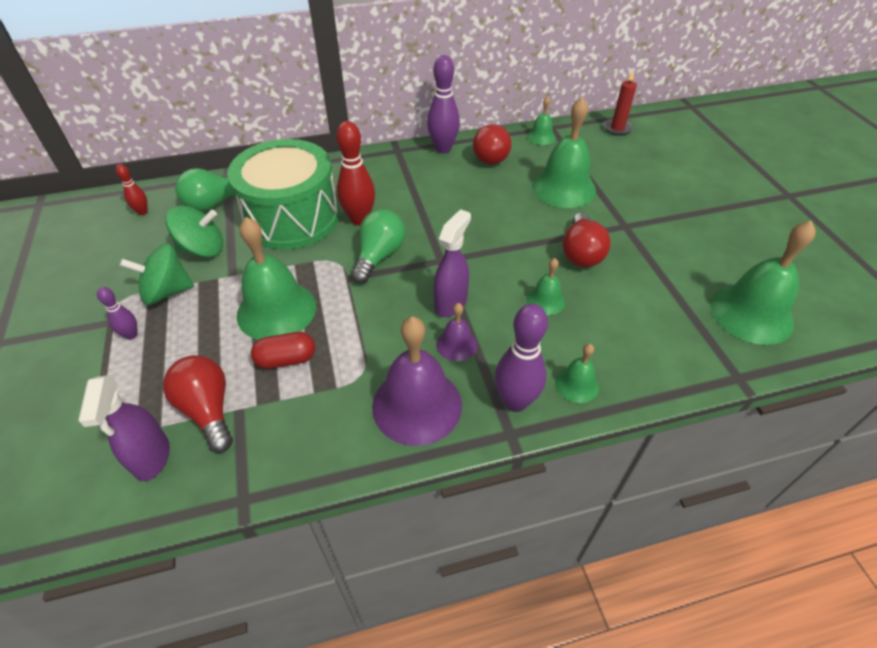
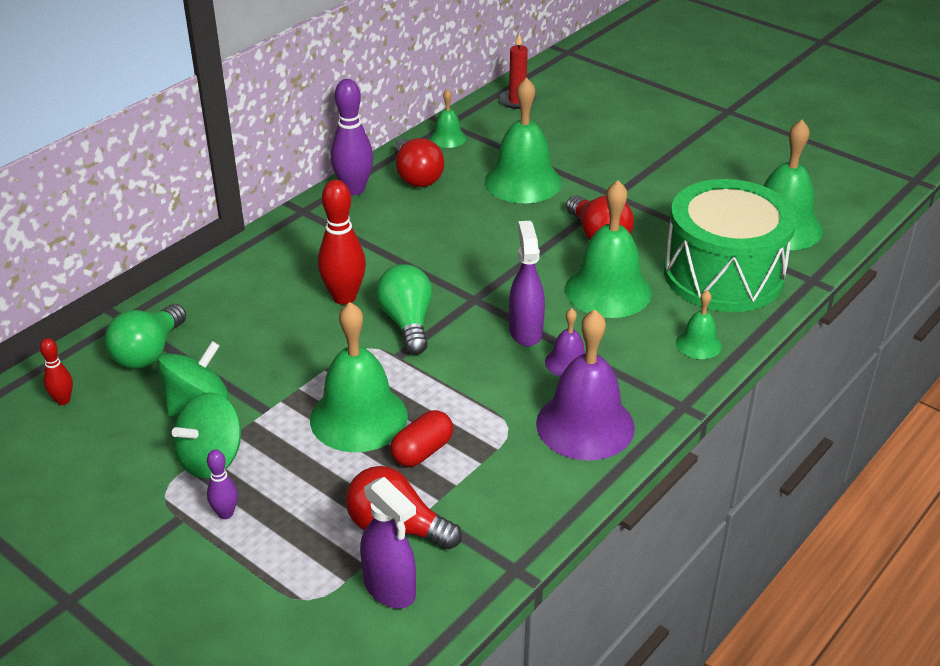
camera: 35 degrees left, 10 degrees down
green drum [227,139,339,250] -> green drum moved to [664,179,797,312]
purple bowling pin [495,304,548,412] -> none
green bell [527,258,565,315] -> green bell [565,180,652,318], size x2.00

